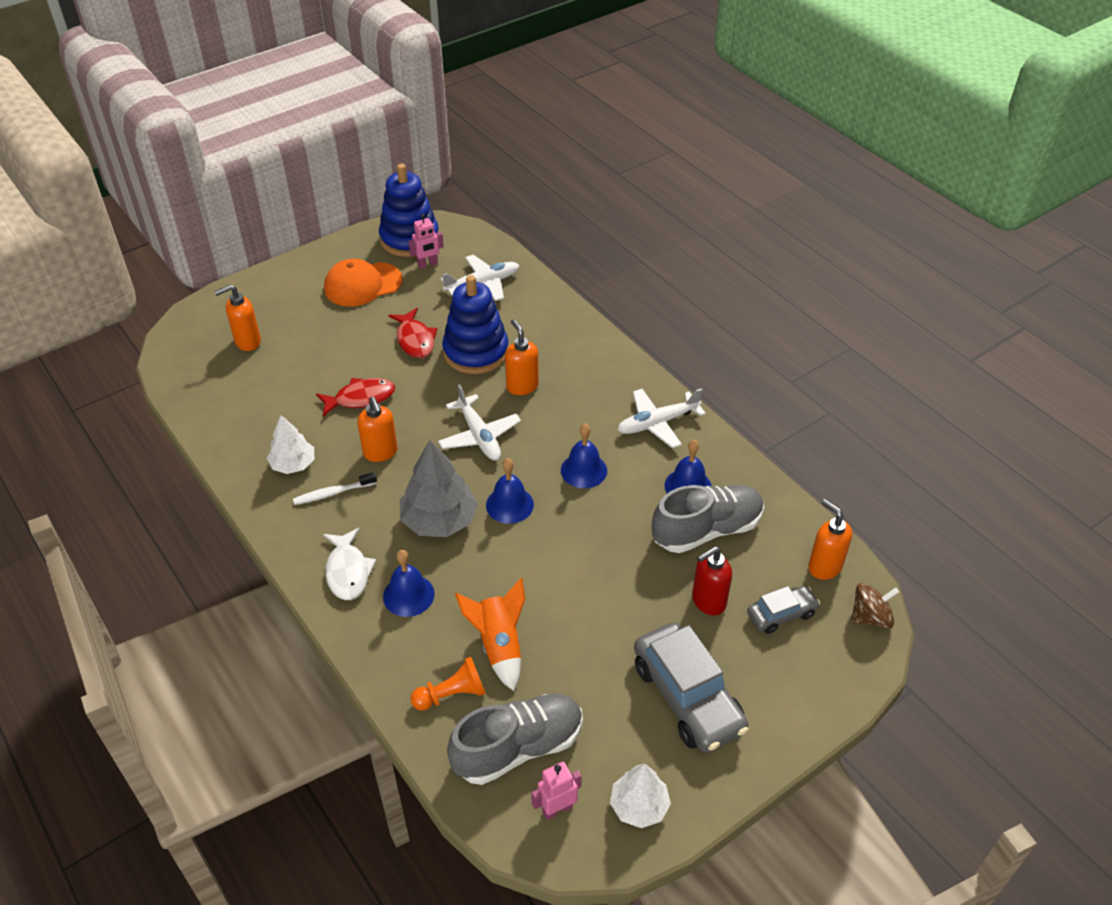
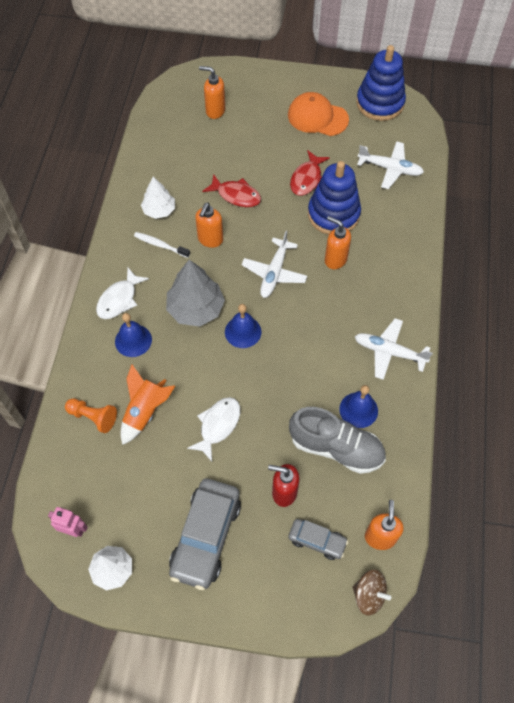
camera: 45 degrees right, 15 degrees up
pink robot [409,214,444,269] -> none
grey shoe [447,694,583,785] -> none
orange soap dispenser [505,319,539,395] -> orange soap dispenser turned 75 degrees counterclockwise [325,216,351,269]
blue bell [561,424,607,488] -> none
none -> white fish [187,397,240,462]

